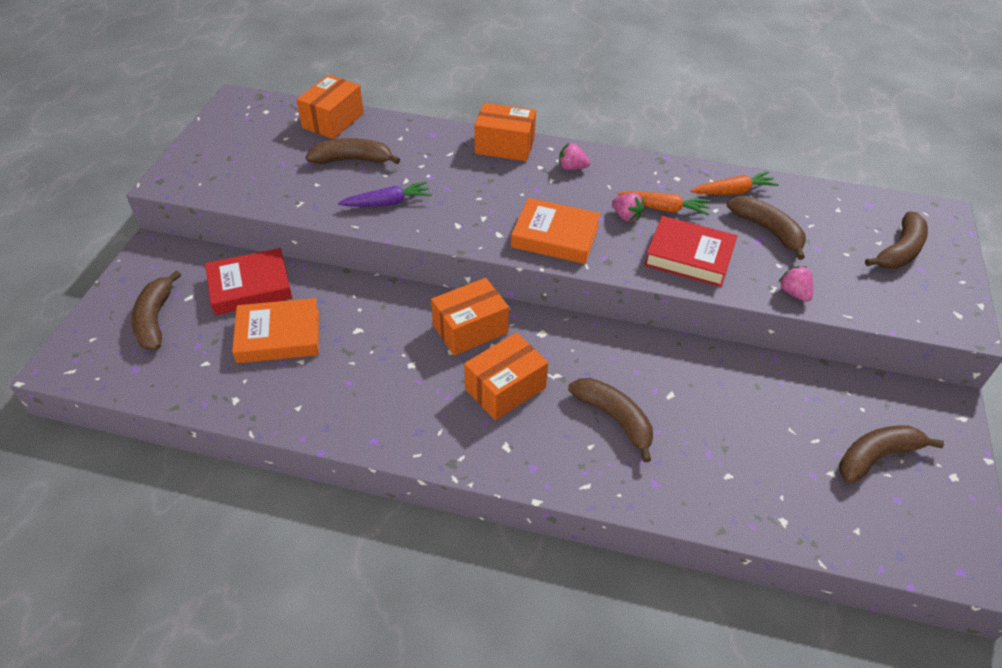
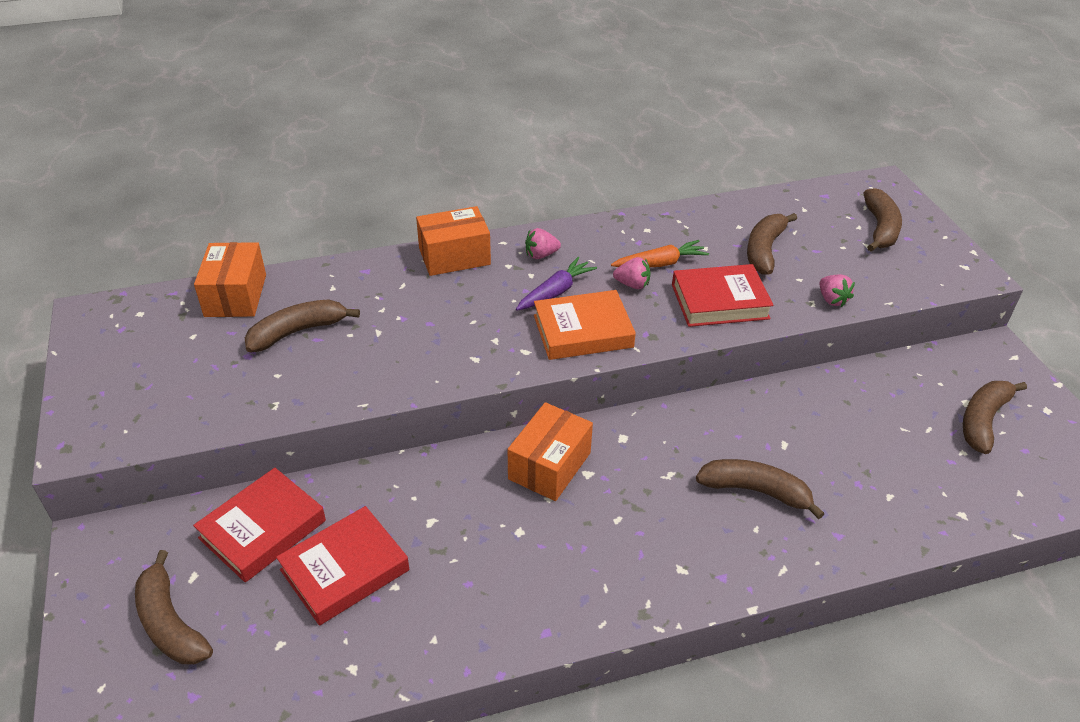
camera: 30 degrees left, 5 degrees down
orange book [232,298,319,363] -> red book [276,506,409,626]
purple carrot [338,181,432,207] -> purple carrot moved to [516,257,597,311]
orange box [464,333,548,420] -> none
orange carrot [691,171,779,195] -> none
brown banana [727,196,806,260] -> brown banana turned 90 degrees counterclockwise [747,213,797,275]
pink strawberry [779,266,813,302] -> pink strawberry turned 150 degrees counterclockwise [819,274,855,307]

